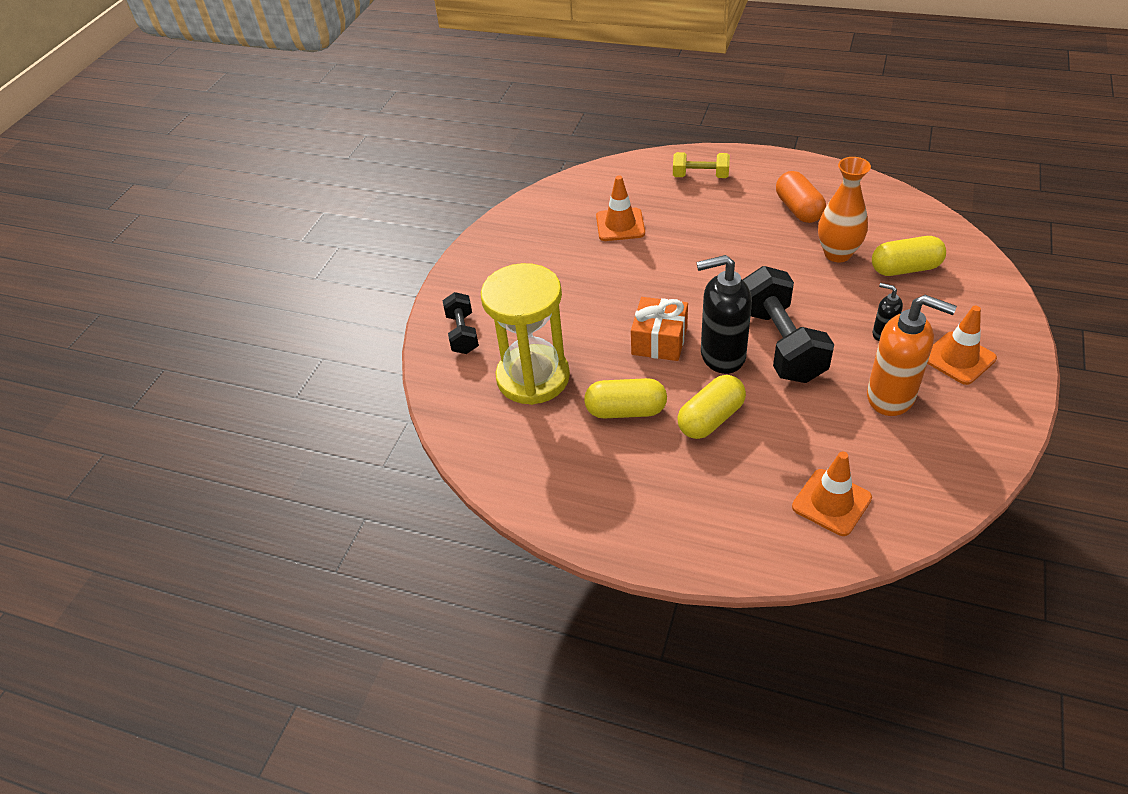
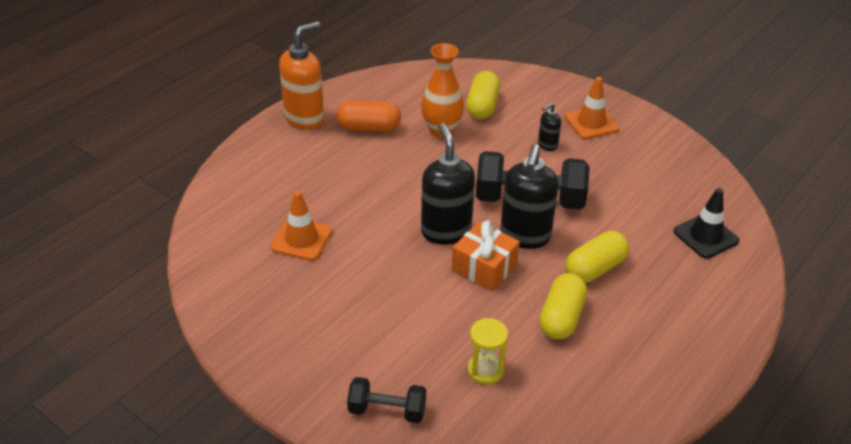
camera: 75 degrees left, 5 degrees down
yellow hourglass [481,263,570,405] -> yellow hourglass [467,318,508,385], size x0.47
yellow dumbbell [673,152,730,178] -> none
yellow capsule [677,375,746,439] -> yellow capsule turned 75 degrees clockwise [566,231,629,283]
orange traffic cone [792,452,872,536] -> black traffic cone [674,188,739,259]
orange soap dispenser [867,295,957,416] -> orange soap dispenser moved to [279,21,324,130]
none -> black soap dispenser [421,123,475,245]

